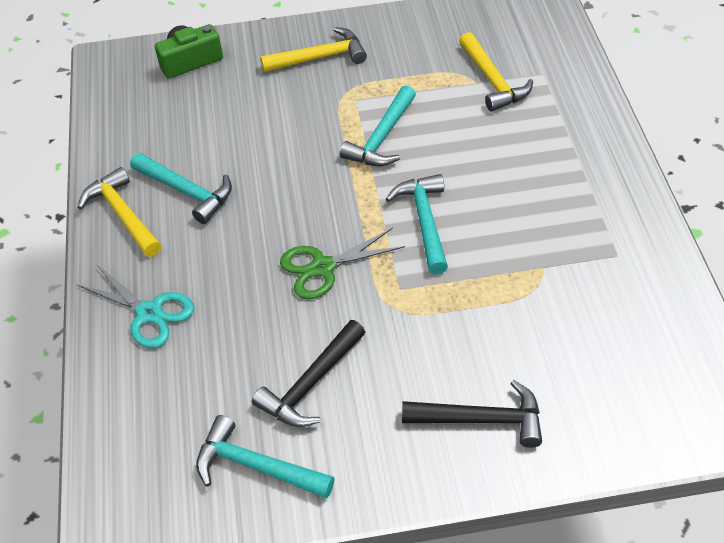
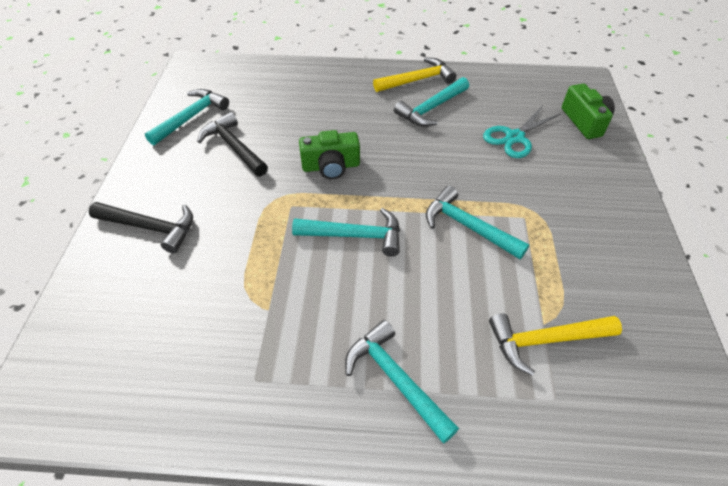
camera: 100 degrees right, 0 degrees up
turquoise scissors [76,265,194,348] -> turquoise scissors moved to [483,107,560,158]
yellow hammer [260,27,367,72] -> none
green scissors [280,228,405,299] -> green camera [299,130,360,179]
black hammer [402,380,542,448] -> black hammer turned 90 degrees counterclockwise [89,202,193,253]
none -> turquoise hammer [345,320,459,444]

